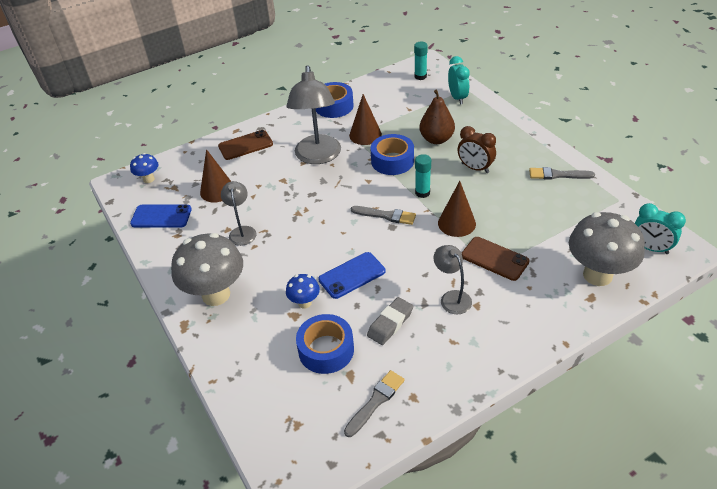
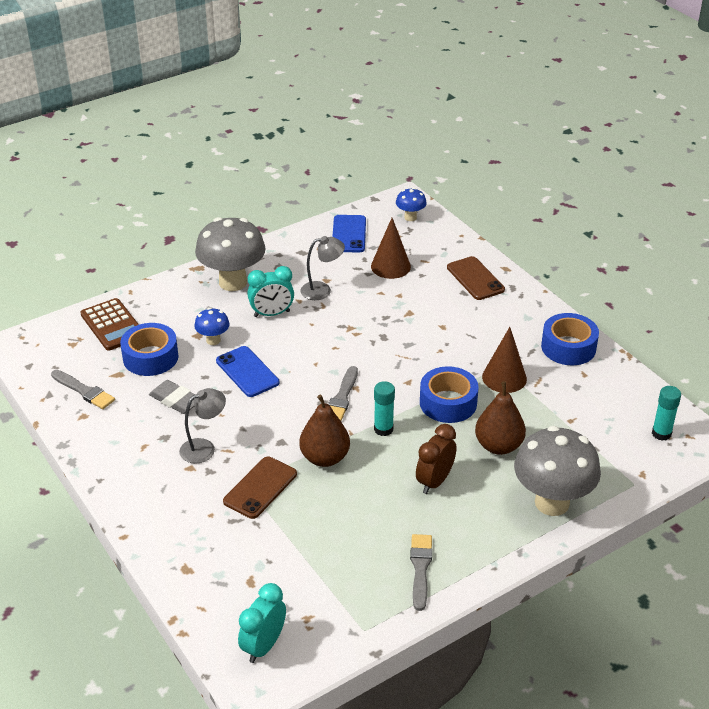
camera: 85 degrees right, 5 degrees down
grey lamp [286,65,341,164] -> none
brown cone [438,181,476,237] -> brown pear [299,395,350,467]
turquoise clock [448,56,470,105] -> turquoise clock moved to [247,266,294,317]
grey mushroom [569,212,645,286] -> grey mushroom moved to [514,426,601,516]
none -> brown calculator [81,298,139,351]

